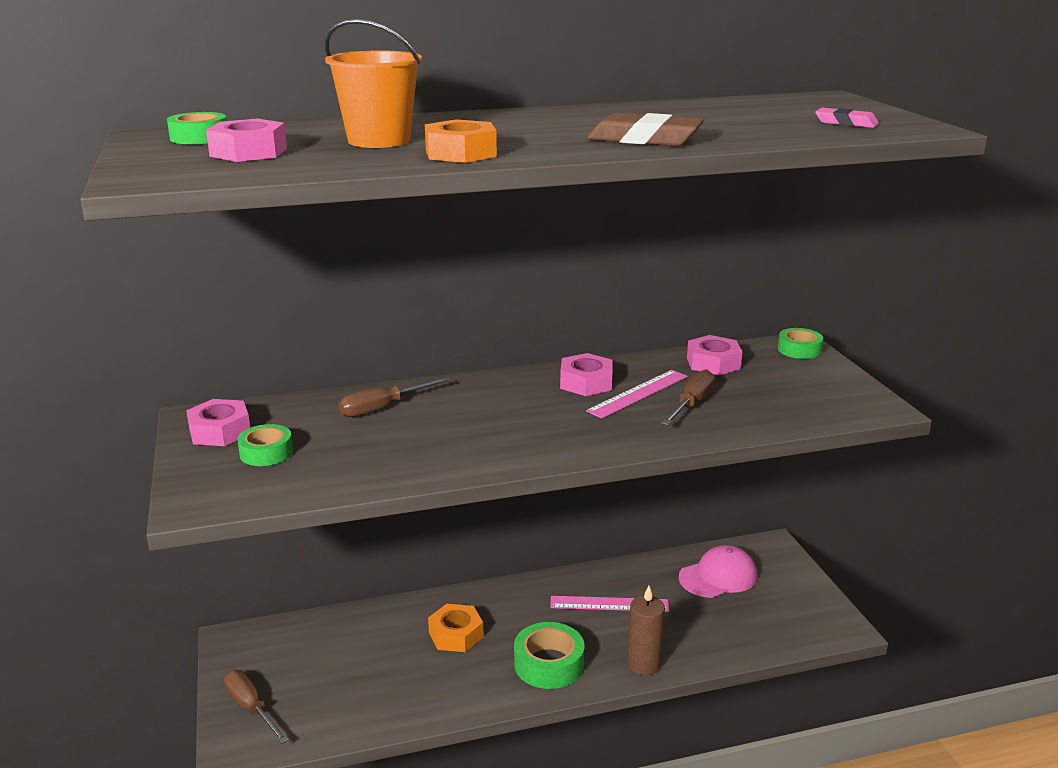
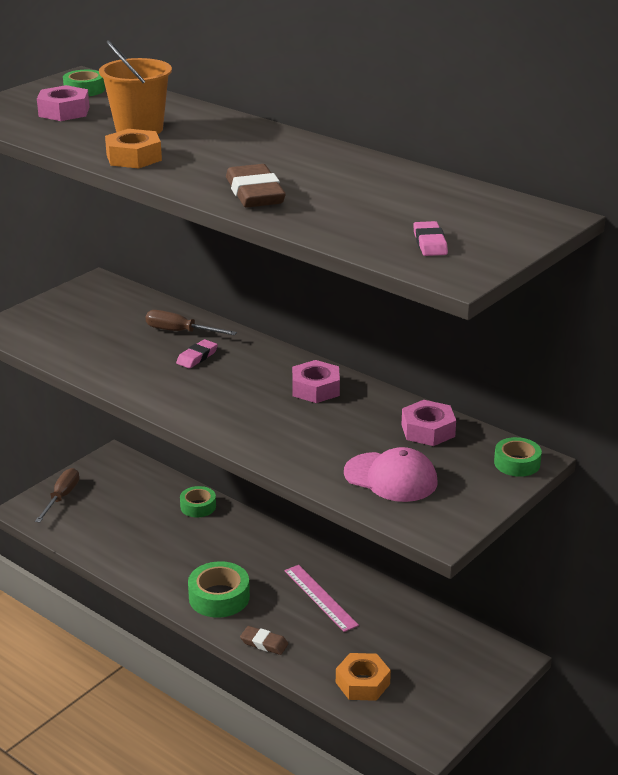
camera: 55 degrees right, 5 degrees up
pink nut [186,399,250,446] -> none
green tape [237,424,293,466] -> green tape moved to [180,486,216,517]
orange nut [428,604,484,652] -> orange nut moved to [336,653,391,701]
pink ruler [586,370,688,419] -> none
brown candle [627,585,665,675] -> brown eraser [240,626,288,655]
brown screwdriver [661,369,715,426] -> none
pink cap [679,545,757,598] -> pink cap moved to [344,447,437,502]
none -> pink eraser [176,339,218,369]

